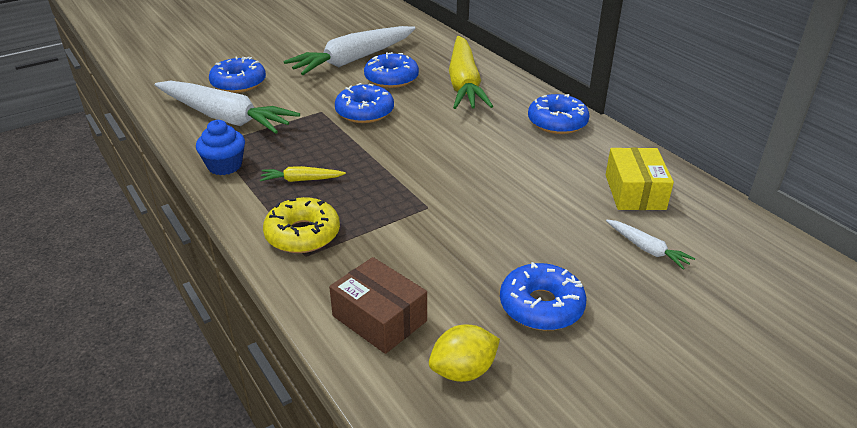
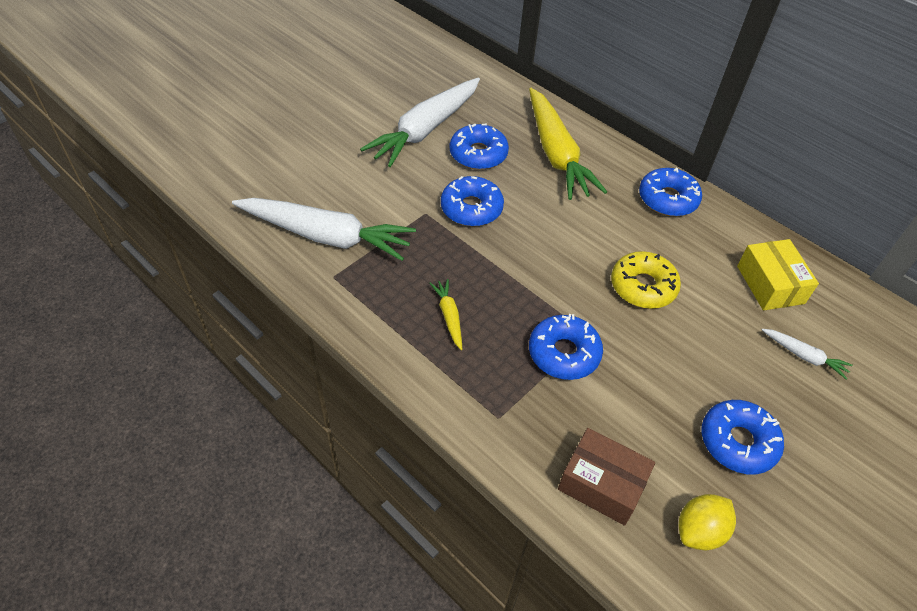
camera: 15 degrees left, 15 degrees up
blue cupcake [196,120,245,175] -> none
blue donut [209,57,266,93] -> blue donut moved to [529,314,603,380]
yellow carrot [260,166,346,182] -> yellow carrot turned 90 degrees clockwise [429,279,462,350]
yellow donut [263,197,340,253] -> yellow donut moved to [611,251,681,309]

